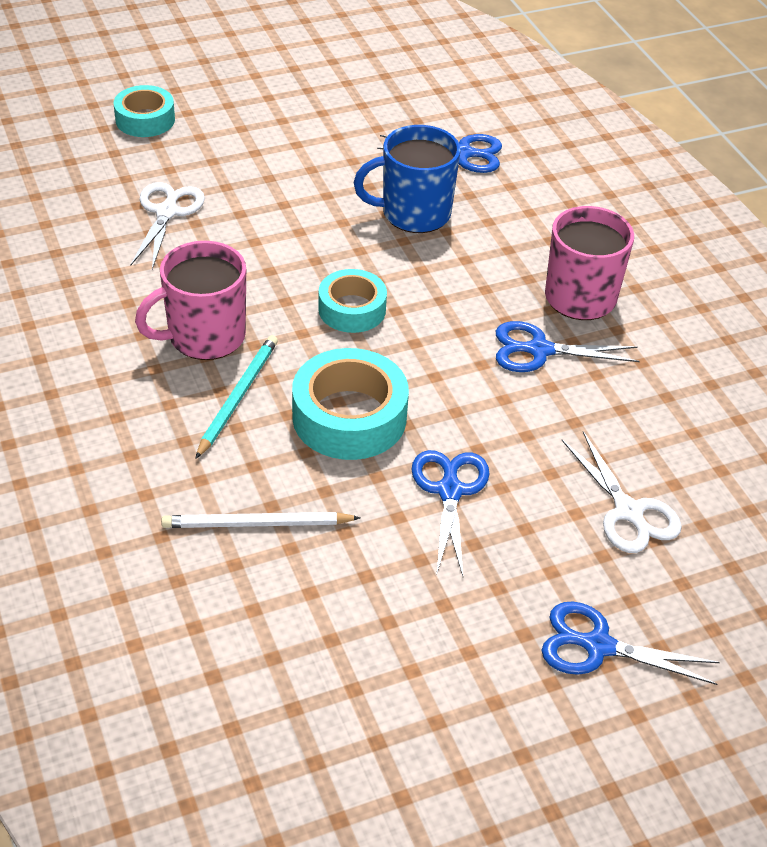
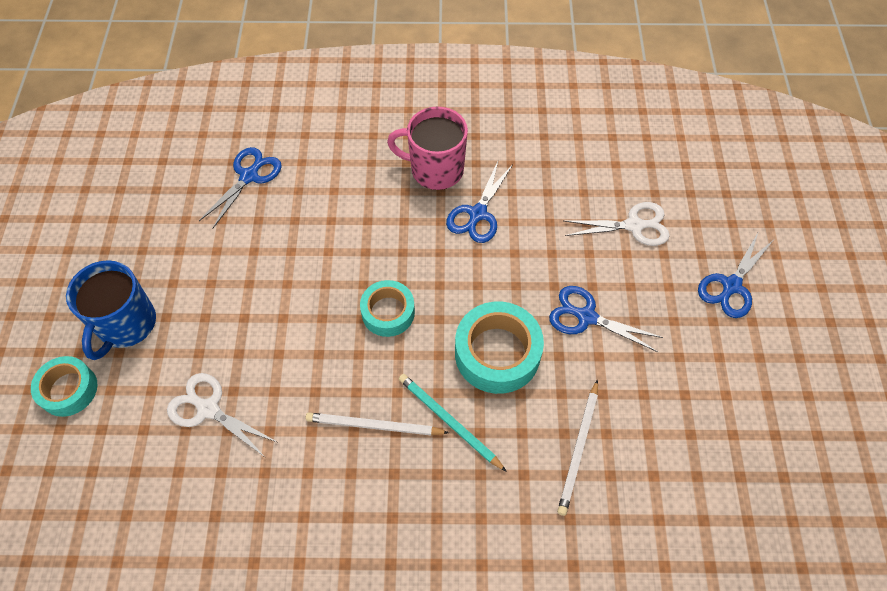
camera: 65 degrees left, 15 degrees up
pink mug [135,241,246,360] -> white pencil [306,412,449,435]
blue mug [354,125,461,233] -> blue mug moved to [66,260,156,360]

